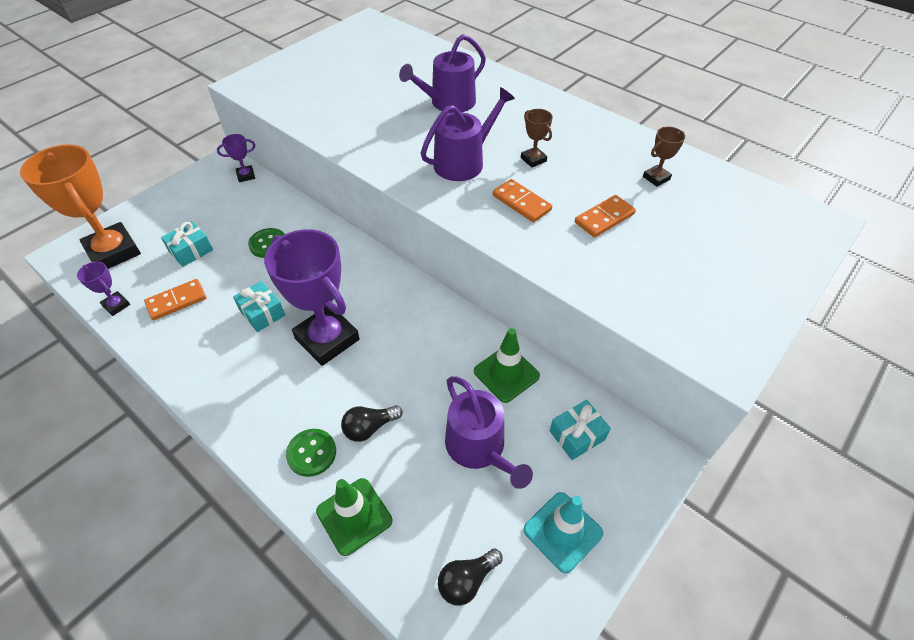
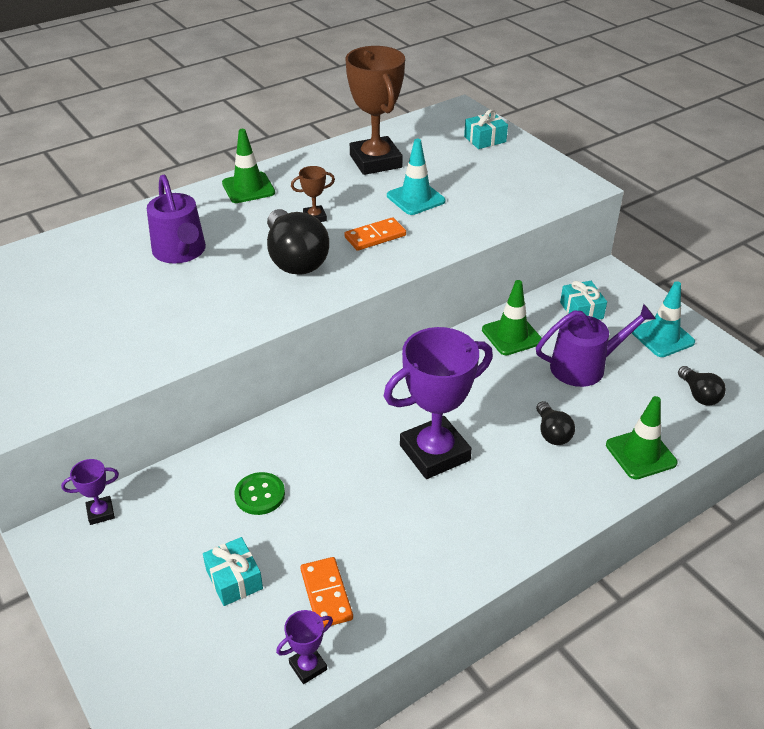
camera: 75 degrees left, 10 degrees down
orange trophy [20,144,141,269] -> none
purple trophy [217,134,255,182] -> purple trophy turned 75 degrees clockwise [61,459,119,525]
turquoise gift [233,281,285,332] -> turquoise gift moved to [464,109,508,149]
green button [286,429,336,477] -> none
purple watering can [421,87,515,181] -> black light bulb [267,209,329,275]
orange domino [575,195,636,238] -> turquoise traffic cone [387,139,445,215]
brown trophy [643,127,685,187] -> brown trophy [346,46,405,175], size x2.30
none -> green traffic cone [222,129,275,203]

